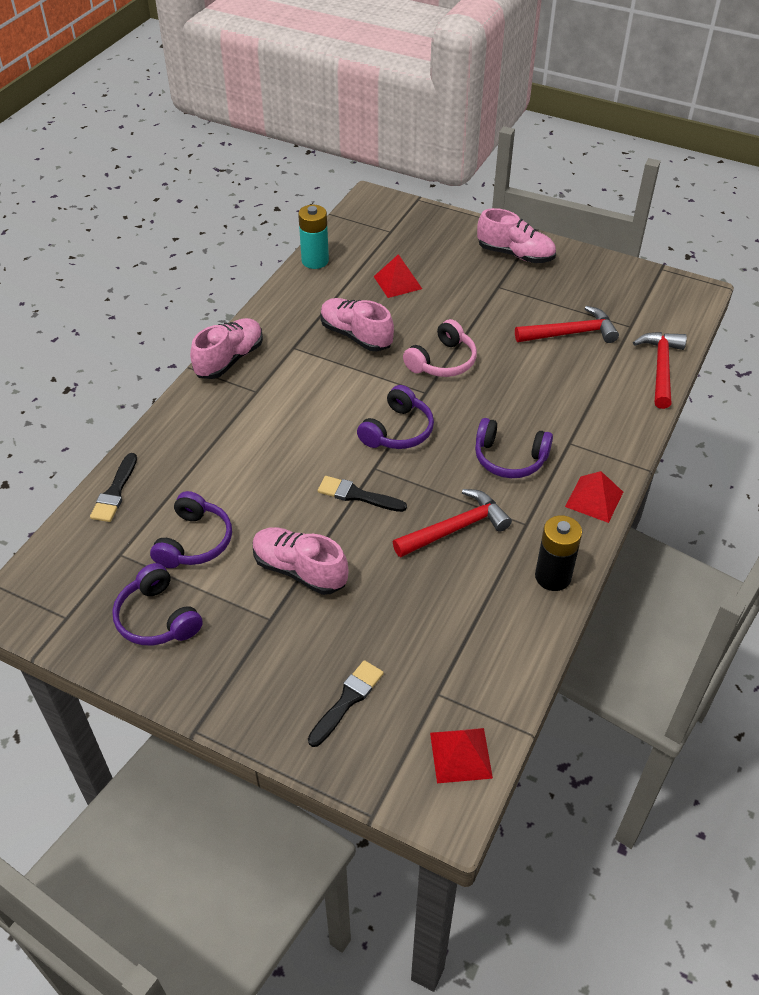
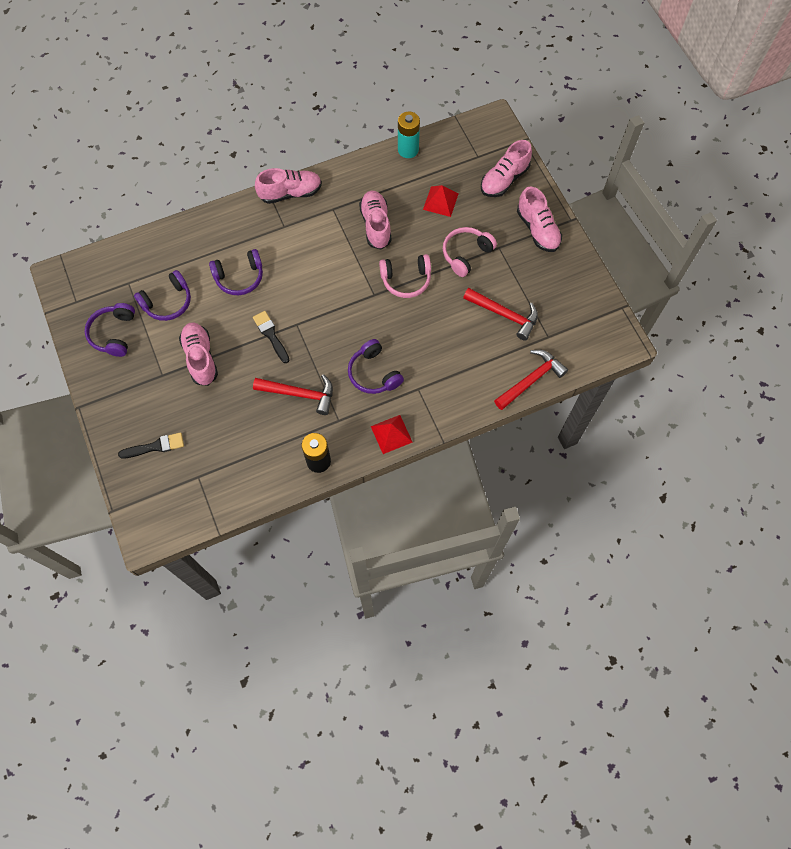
camera: 40 degrees right, 20 degrees up
black brush [90,453,137,522] -> none
purple headphones [357,385,434,449] -> purple headphones moved to [209,249,263,295]
red pyramid [430,728,493,783] -> none
none -> pink headphones [443,227,497,277]
none -> pink shoe [481,140,532,197]

